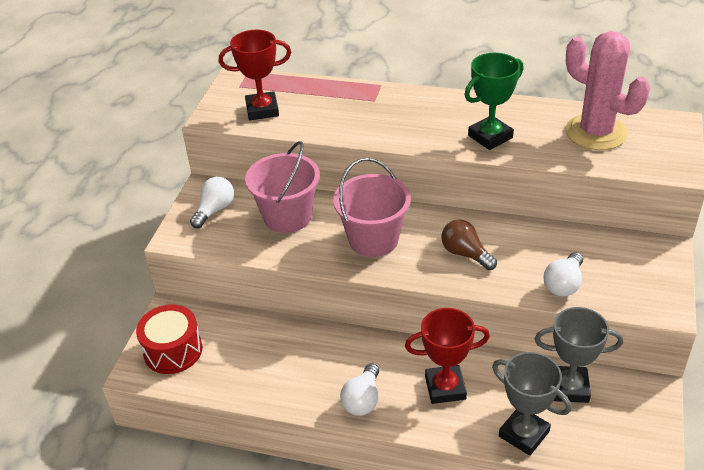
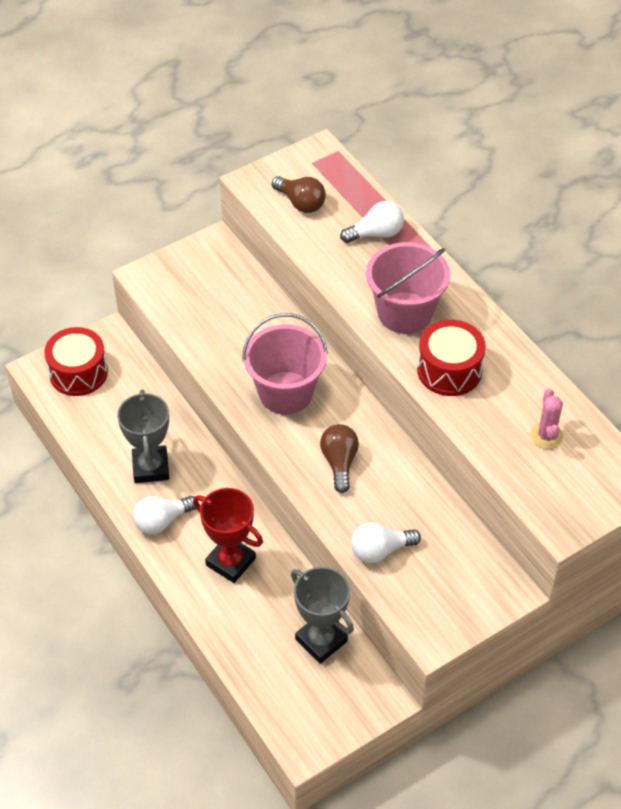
camera: 40 degrees right, 10 degrees up
white light bulb [190,177,234,228] -> white light bulb moved to [340,201,404,243]
red trophy [219,30,291,120] -> brown light bulb [272,176,326,213]
pink bucket [245,141,320,233] -> pink bucket moved to [366,242,450,334]
green trophy [464,53,524,150] -> red drum [417,320,486,396]
grey trophy [492,352,572,456] -> grey trophy moved to [117,390,169,483]
pink cactus [565,31,650,150] -> pink cactus [530,388,563,449], size x0.46

